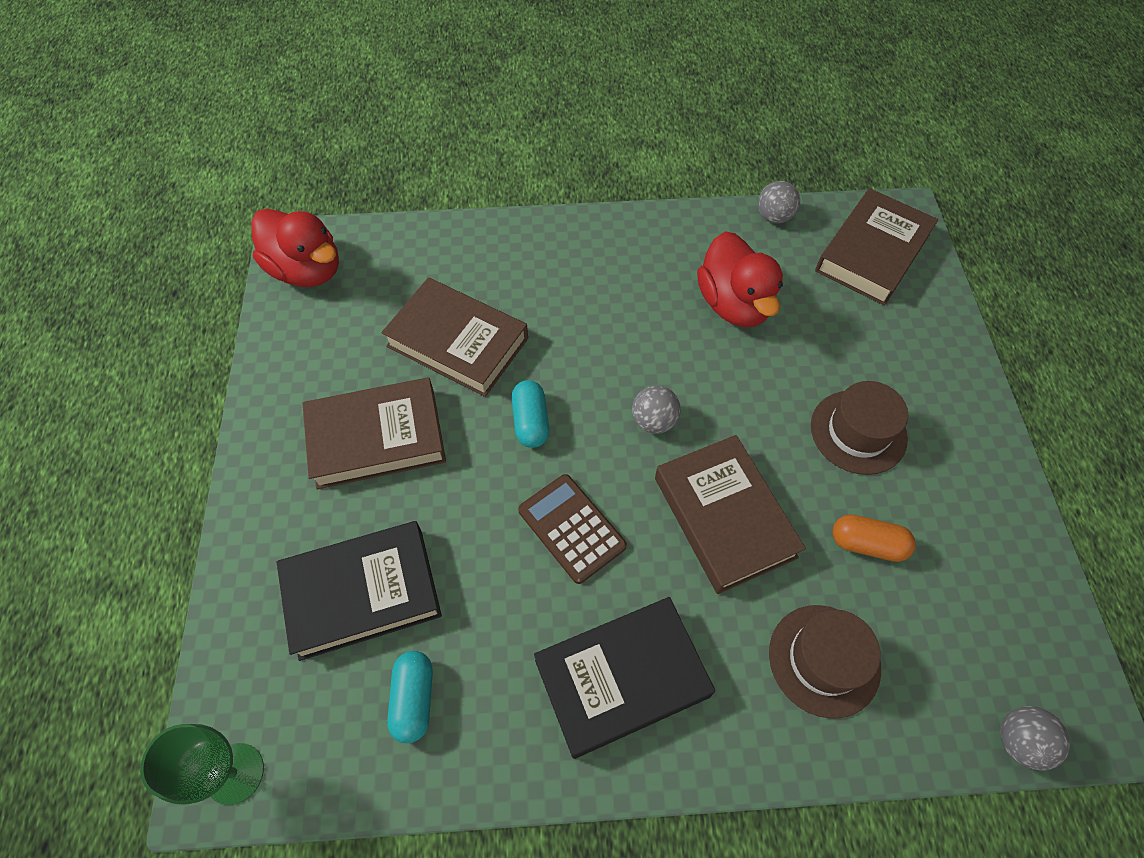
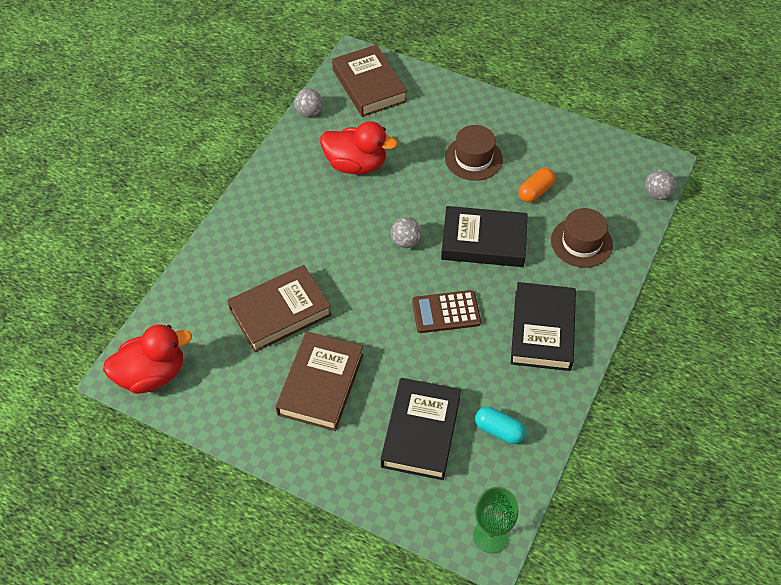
camera: 60 degrees left, 5 degrees down
turquoise capsule [512,380,549,448] -> none
brown book [655,435,806,594] -> black book [441,206,528,267]

